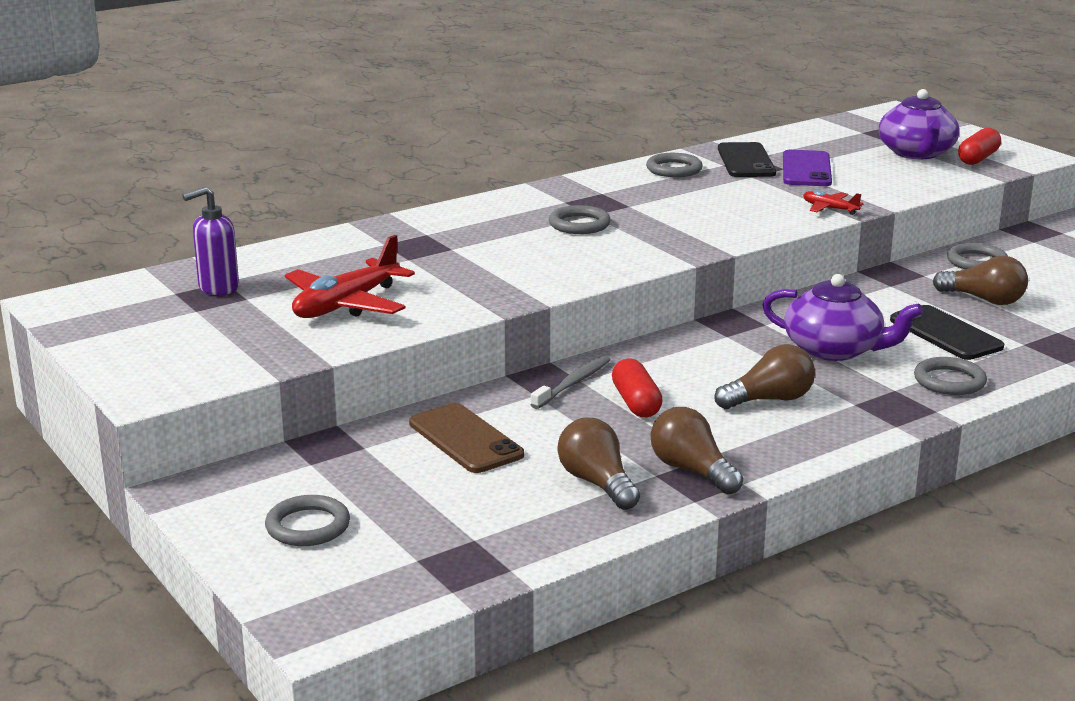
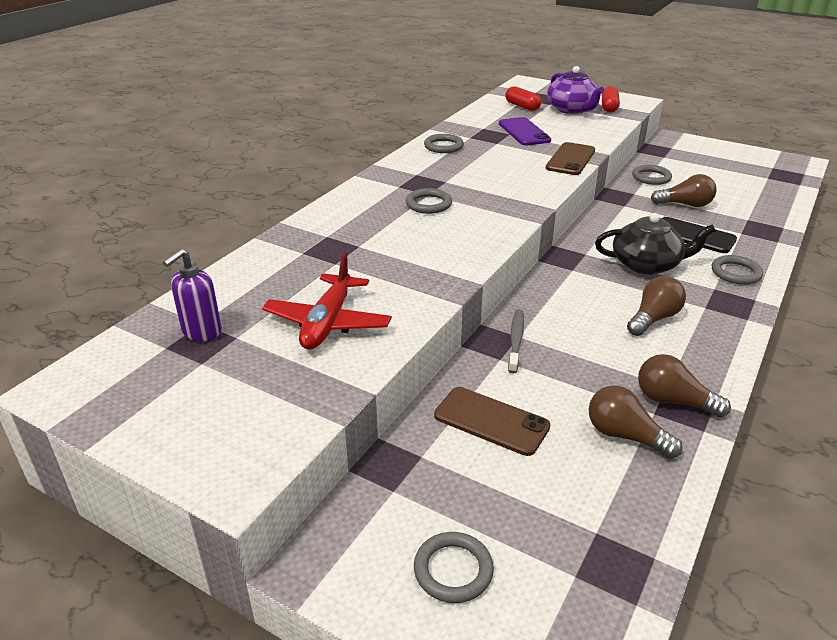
camera: 25 degrees left, 10 degrees up
red capsule [612,358,663,417] -> red capsule moved to [505,86,541,111]
black phone [718,142,776,177] -> none
purple teapot [762,274,923,361] -> black teapot [595,213,716,275]
red plane [803,190,864,215] -> brown phone [545,142,595,175]

